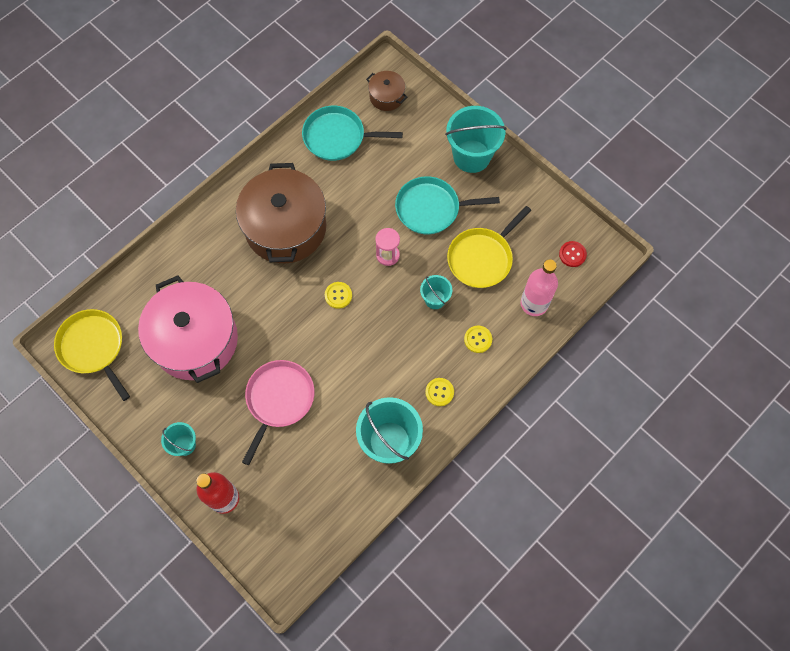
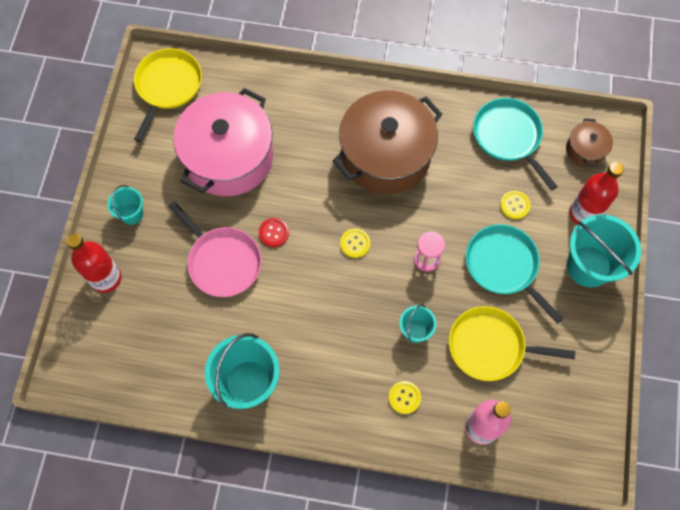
camera: 55 degrees right, 0 degrees up
pink pan [242,360,315,465] -> pink pan turned 60 degrees clockwise [169,201,262,297]
yellow button [426,378,454,406] -> yellow button moved to [500,191,531,219]
red button [559,241,587,267] -> red button moved to [259,218,289,247]
none -> red bottle [569,162,624,225]

